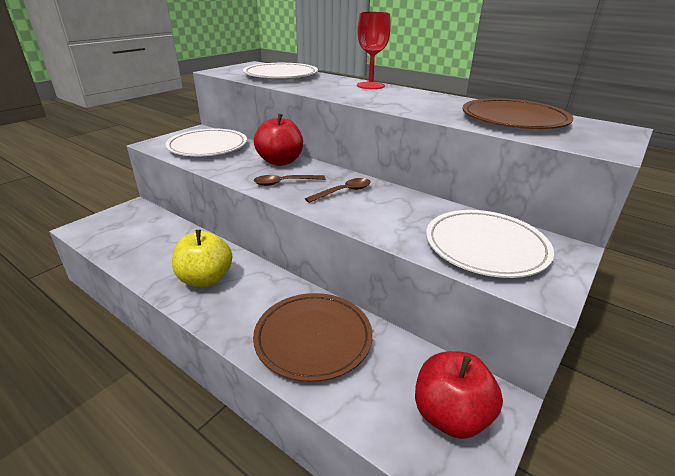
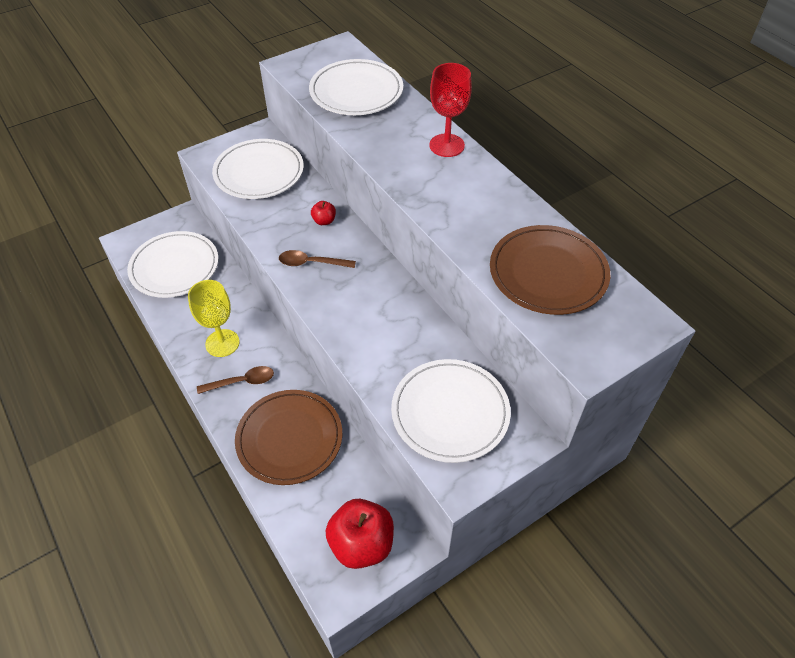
camera: 20 degrees right, 20 degrees up
yellow apple [172,230,232,287] -> yellow goblet [188,280,240,357]
red apple [254,114,303,166] -> red apple [311,201,336,225], size x0.46
brown spoon [305,178,371,203] -> brown spoon moved to [197,366,274,394]
none -> white plate [127,231,219,298]

